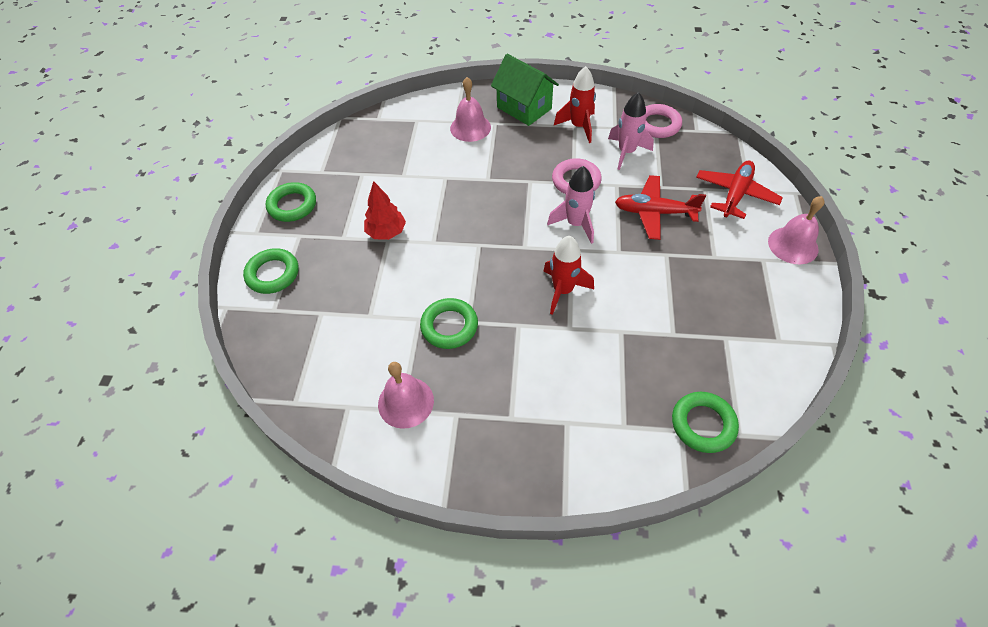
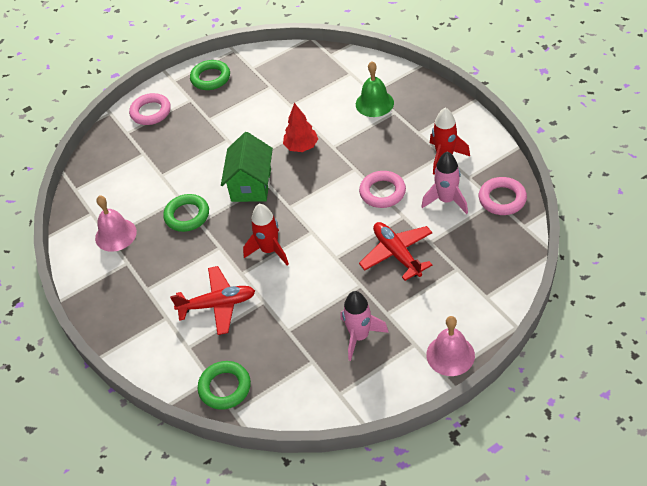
camera: 55 degrees right, 5 degrees down
green ring [243,248,298,294] -> pink ring [129,93,171,125]
red tree [364,181,406,240] -> red tree moved to [283,103,318,152]
pink bell [450,77,491,142] -> green bell [356,61,394,117]
green house [491,54,559,126] -> green house moved to [221,132,273,202]
pink rocket [547,166,595,244] -> pink rocket moved to [340,291,389,361]
red plane [696,161,783,219] -> red plane moved to [170,266,255,335]

